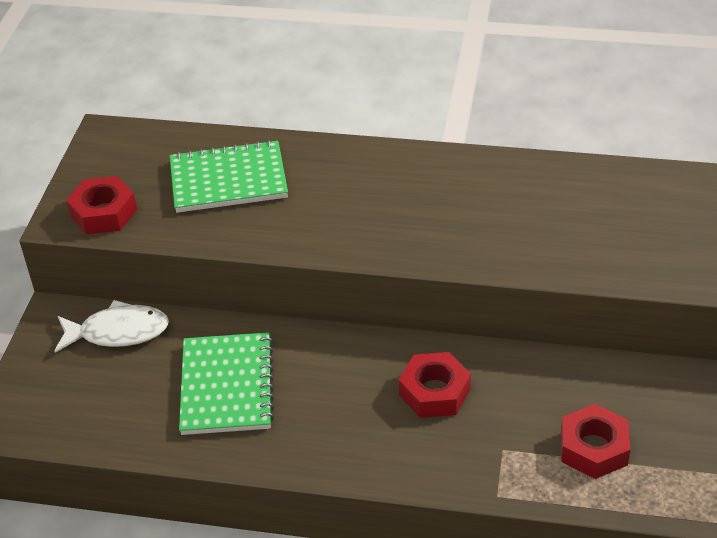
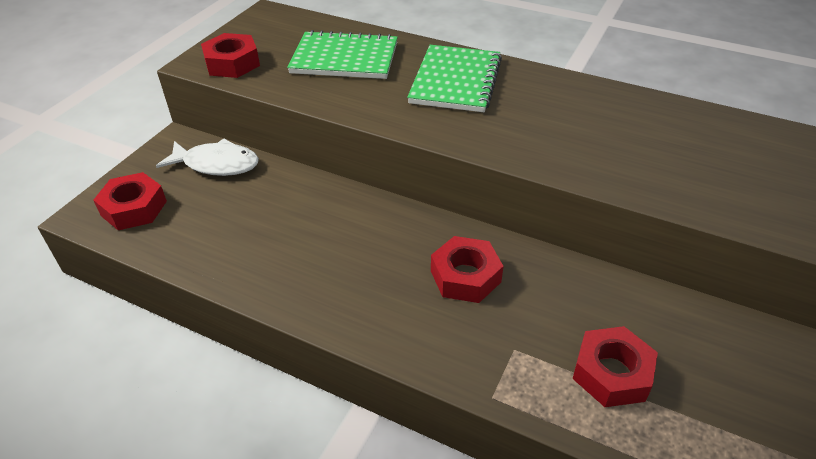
camera: 15 degrees right, 0 degrees up
green notebook [179,332,274,435] -> green notebook moved to [407,45,502,112]
none -> red nut [93,172,167,230]

